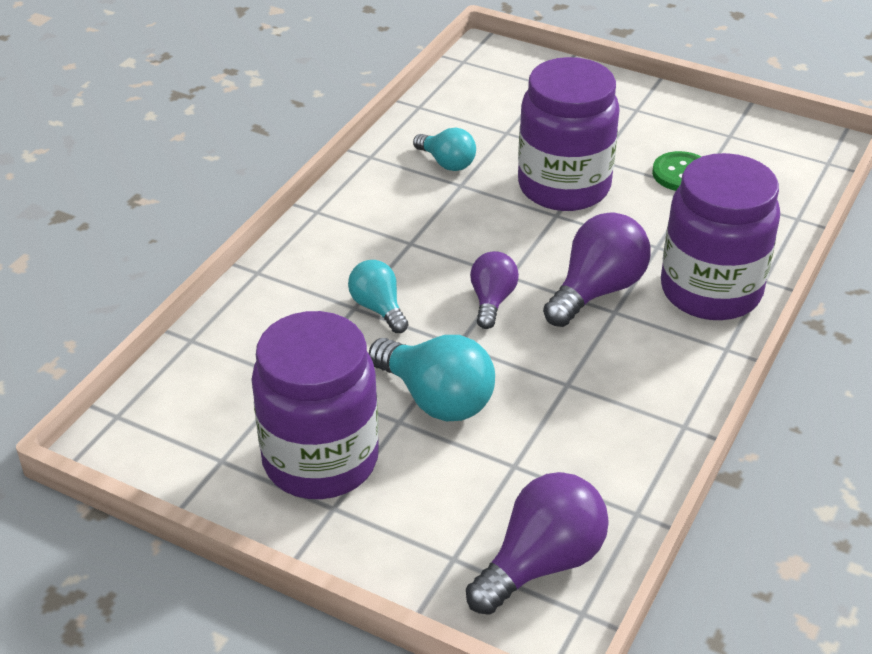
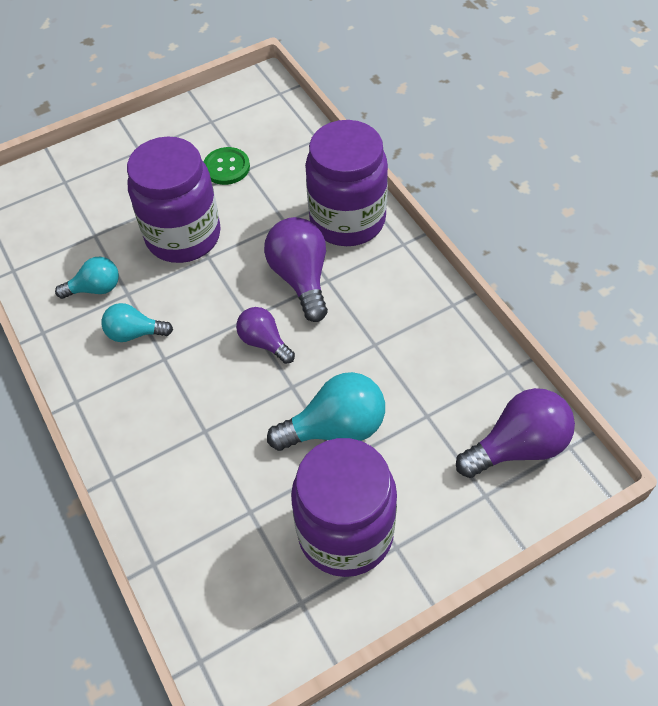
camera: 55 degrees left, 15 degrees up
turquoise light bulb [348,260,409,333] -> turquoise light bulb moved to [101,303,173,342]
purple light bulb [466,472,609,615] -> purple light bulb turned 75 degrees clockwise [456,388,575,478]

